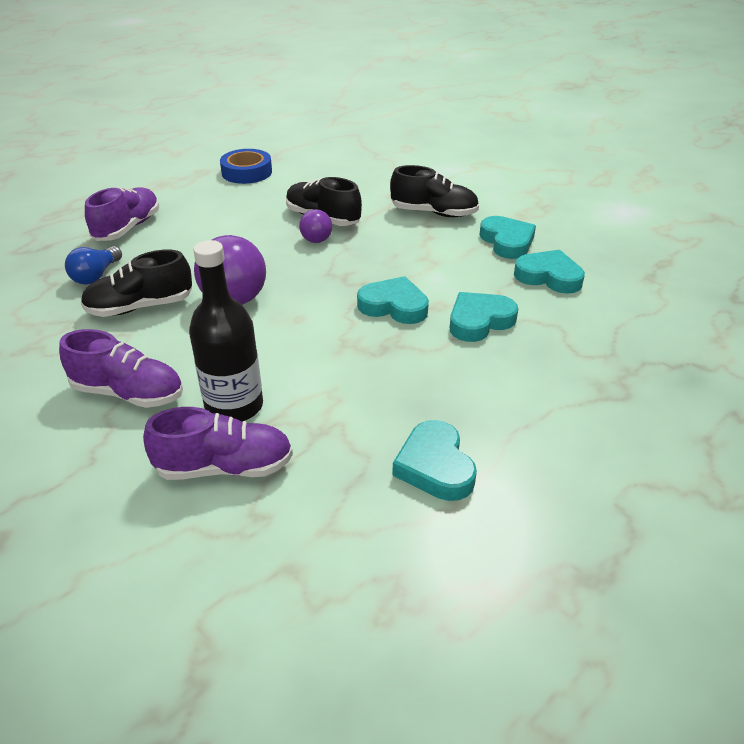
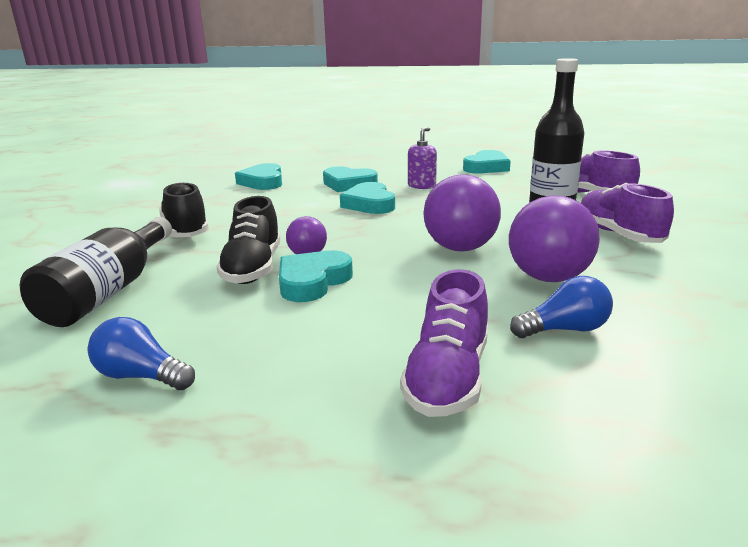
camera: 125 degrees left, 15 degrees down
black shoe [81,249,192,317] -> purple ball [509,196,600,282]
purple shoe [85,187,159,241] -> purple shoe turned 60 degrees counterclockwise [400,269,488,417]
blue tape [220,149,272,184] -> blue light bulb [88,317,195,390]
turquoise heart [479,216,536,259] -> turquoise heart moved to [279,250,353,302]
none -> black bottle [20,217,172,327]
none -> purple soap dispenser [408,127,437,189]

